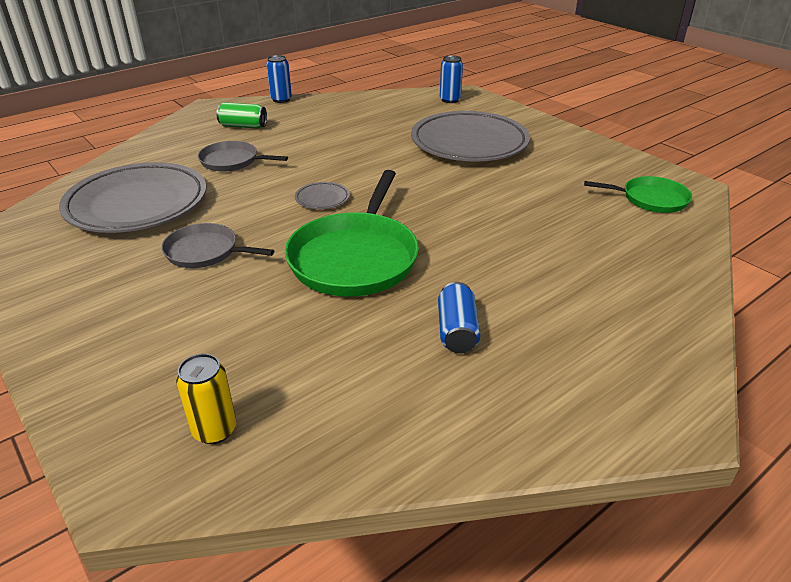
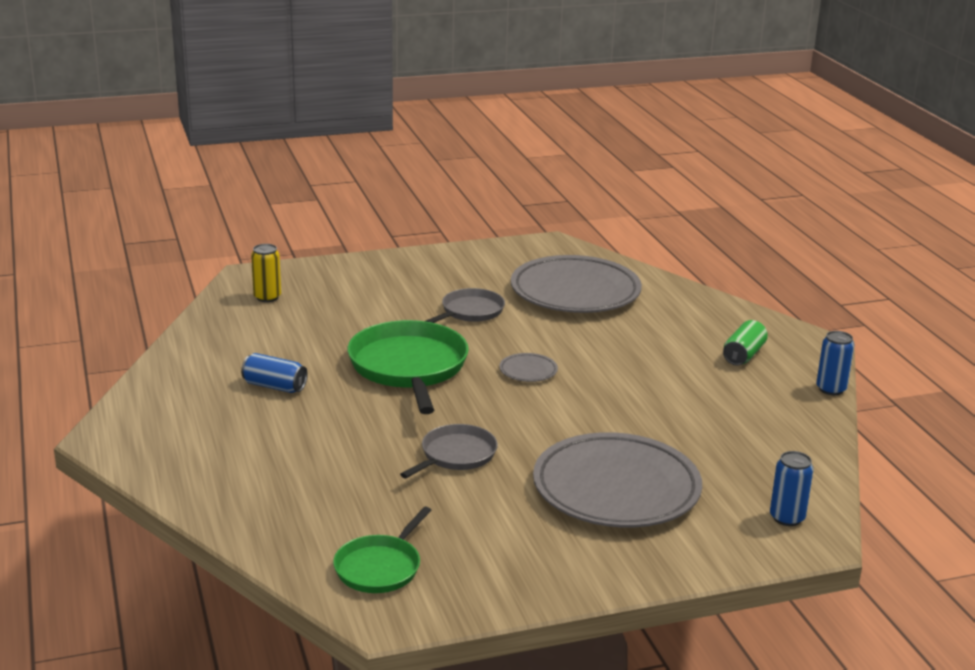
camera: 110 degrees right, 10 degrees down
grey pan [198,141,288,172] -> grey pan moved to [400,424,498,478]
green pan [285,170,419,297] -> green pan turned 45 degrees clockwise [347,320,469,414]

